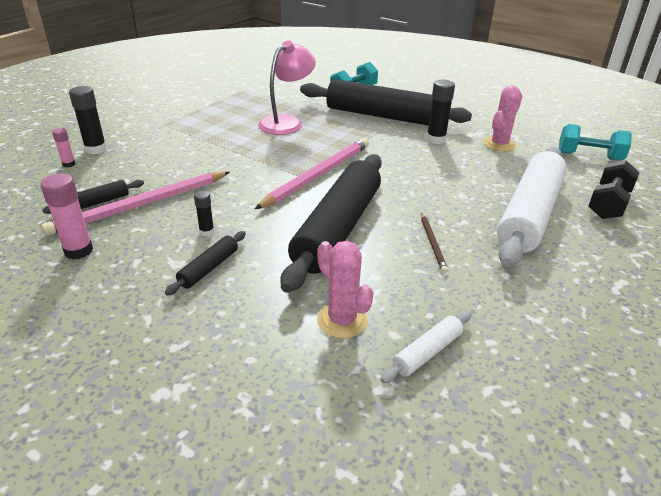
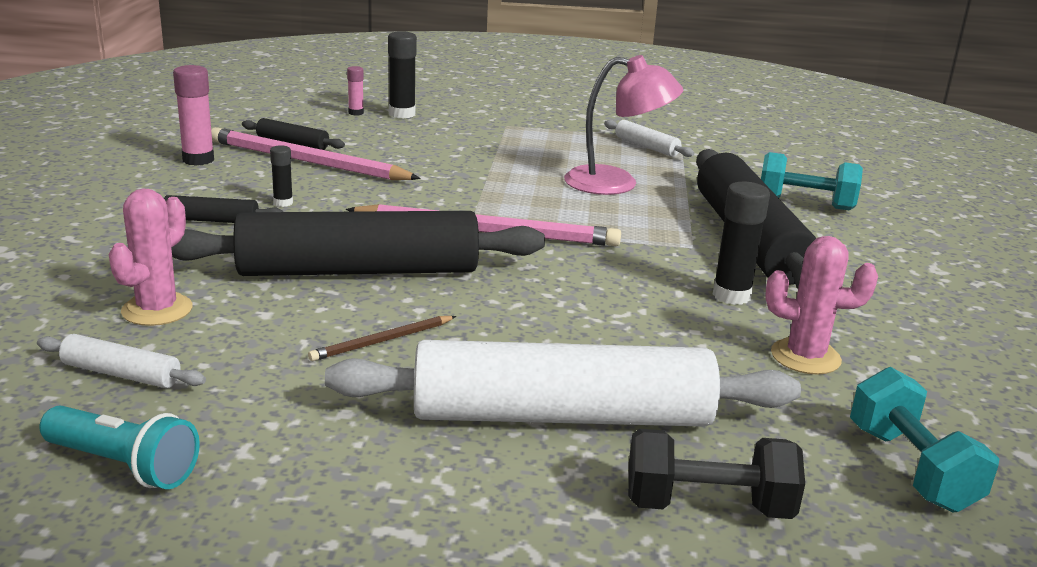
camera: 60 degrees right, 10 degrees down
none -> turquoise flashlight [39,406,200,489]
none -> white rolling pin [604,120,694,157]

